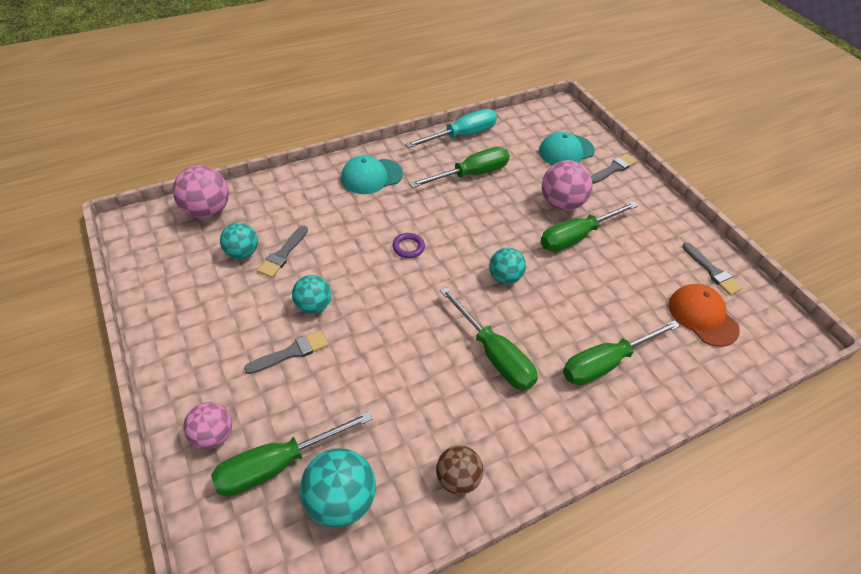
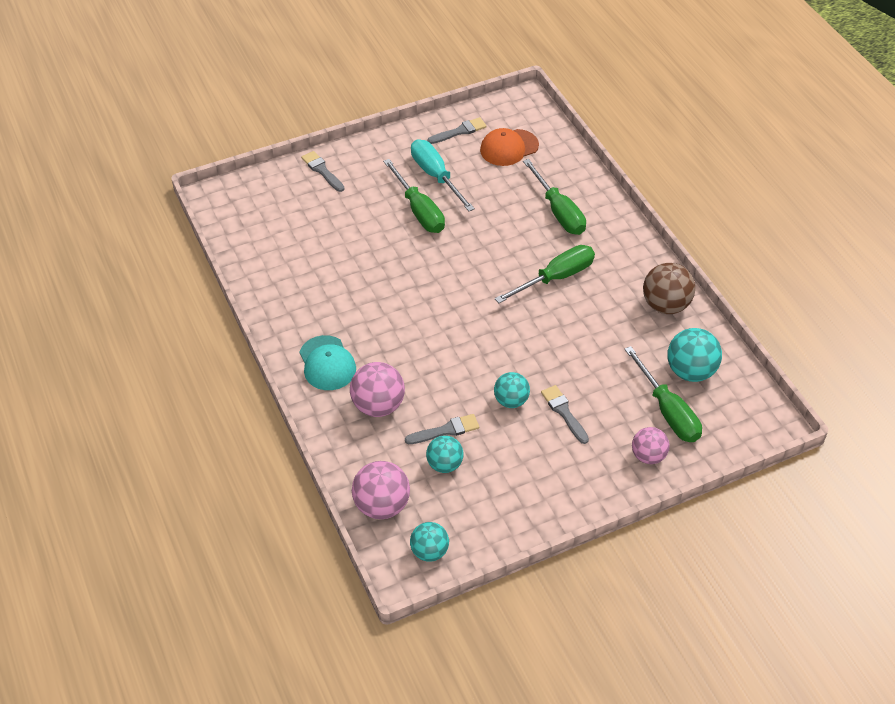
camera: 85 degrees left, 0 degrees up
grey brush [257,226,308,278] -> grey brush turned 45 degrees counterclockwise [405,414,479,444]
purple ring [392,233,425,258] -> none
turquoise screwdriver [405,109,497,148] -> turquoise screwdriver moved to [411,139,475,211]
green screwdriver [409,147,510,188] -> none
brown ball [436,445,483,495] -> brown ball [643,263,695,314], size x1.51
turquoise ball [489,248,526,284] -> turquoise ball moved to [410,522,449,562]
turquoise cap [539,132,595,165] -> none
pink ball [542,160,593,211] -> pink ball moved to [350,362,405,417]

